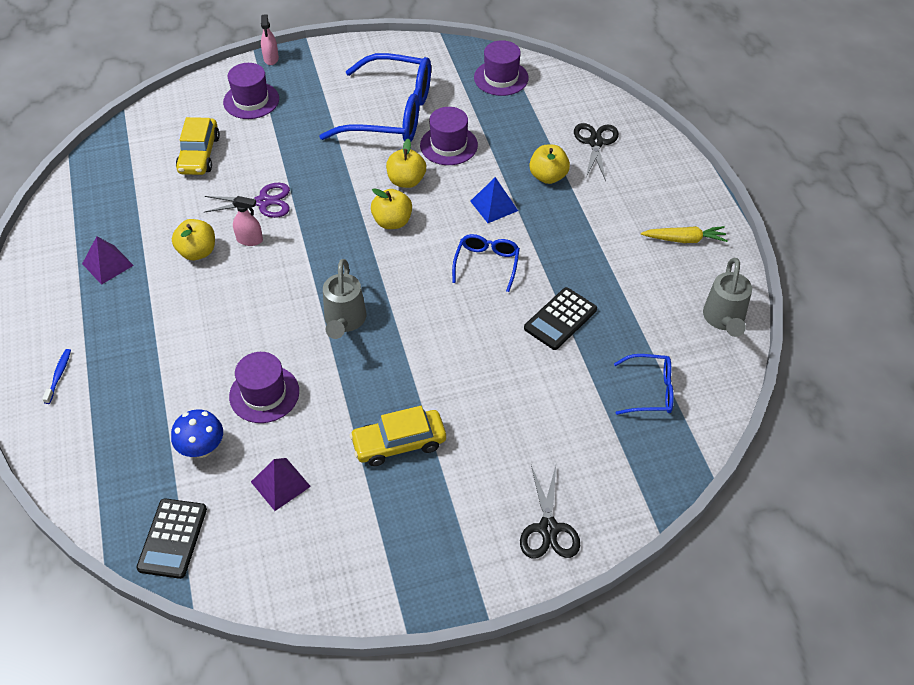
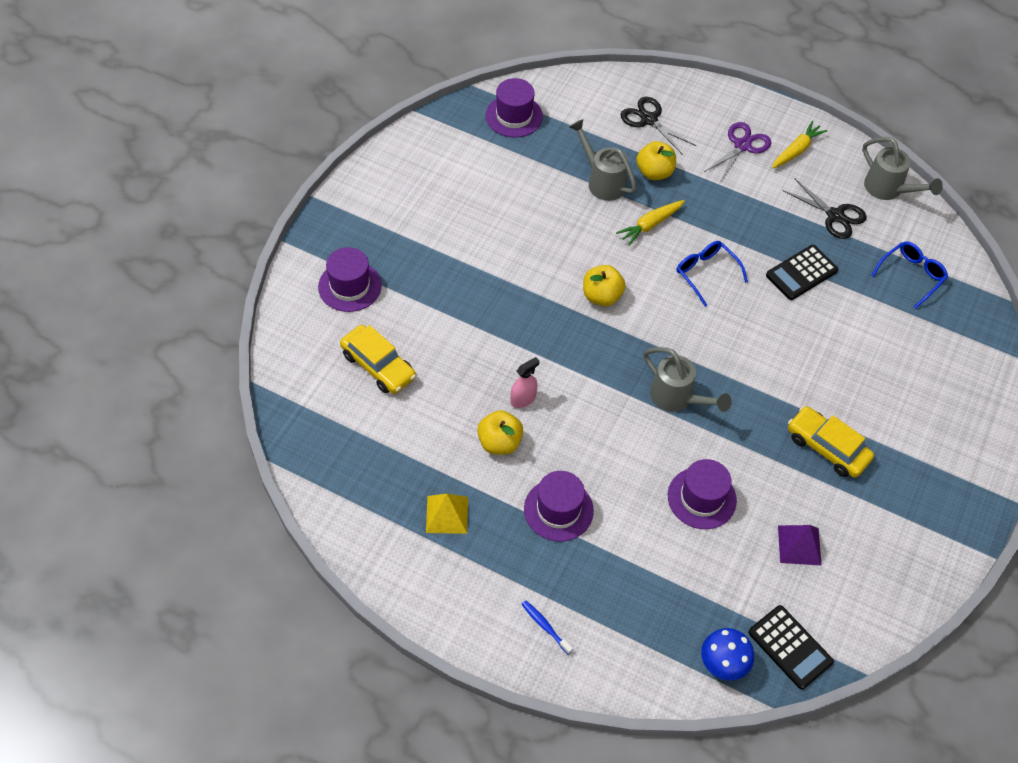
camera: 50 degrees left, 5 degrees up
purple pyramid [82,236,134,285] -> yellow pyramid [426,494,468,534]
blue mushroom [171,409,223,458] -> blue mushroom moved to [701,628,754,680]
purple scissors [205,183,290,218] -> purple scissors moved to [704,122,771,181]
pink spray bottle [261,14,279,65] -> none
blue glasses [319,53,431,142] -> none
yellow car [350,406,446,466] -> yellow car turned 105 degrees clockwise [788,406,874,478]
yellow apple [386,139,426,188] -> none
purple hat [420,107,478,165] -> purple hat moved to [524,471,594,542]
blue pyramid [470,177,518,223] -> yellow carrot [616,200,685,246]
black scissors [520,465,580,558] -> black scissors moved to [782,178,867,239]
black calculator [524,287,597,350] -> black calculator turned 60 degrees clockwise [766,245,838,300]
none -> grey watering can [569,119,637,201]

